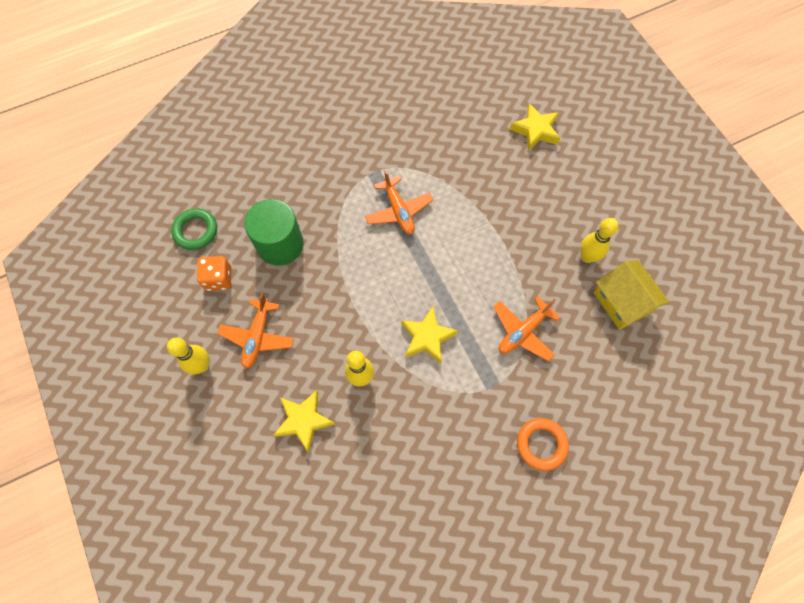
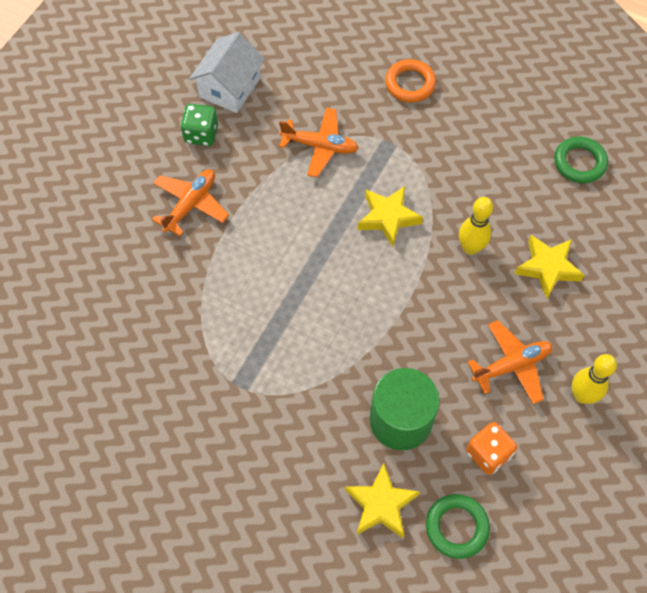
camera: 125 degrees left, 5 degrees down
orange plane [365,170,433,234] -> orange plane moved to [152,169,229,236]
yellow star [510,103,560,151] -> yellow star moved to [345,463,420,538]
yellow bowling pin [580,218,618,263] -> green dice [180,104,218,146]
yellow house [593,260,670,330] -> white house [189,32,265,113]
none -> green ring [554,137,608,183]

